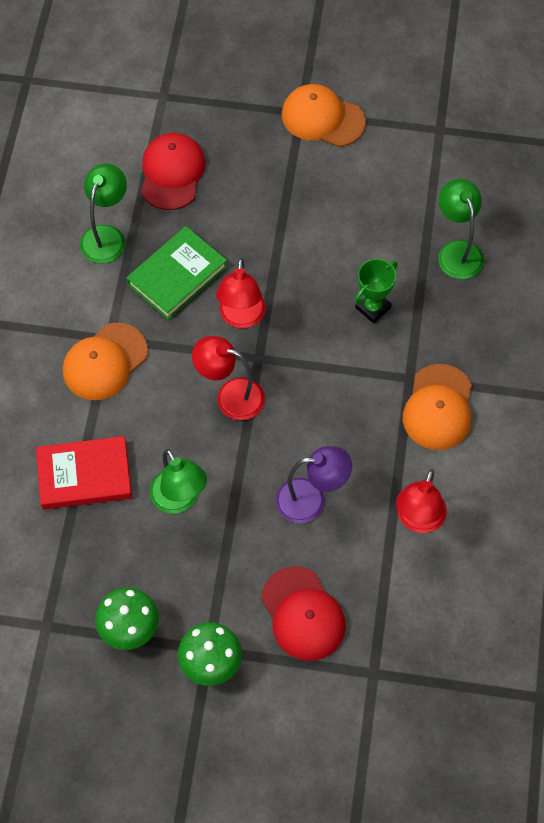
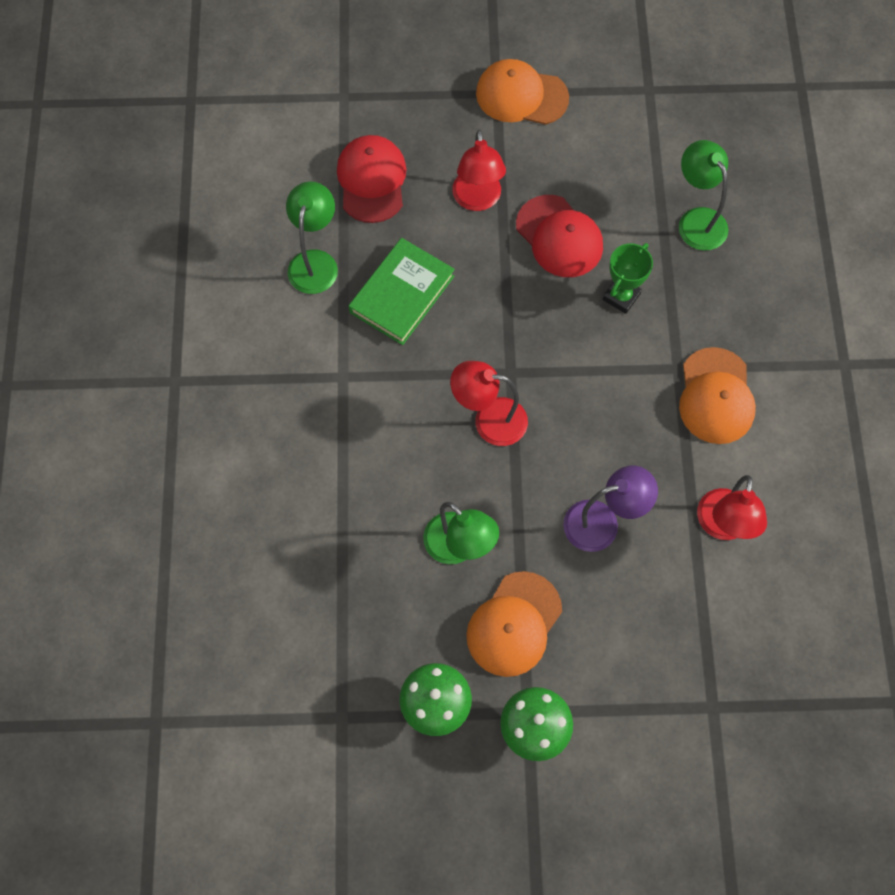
camera: 10 degrees left, 5 degrees up
red book [36,436,132,510] -> none
orange cap [63,323,148,400] -> orange cap moved to [466,571,562,677]
red lamp [216,258,266,328] -> red lamp moved to [452,130,506,211]
red cap [261,566,346,661] -> red cap moved to [516,195,603,277]

